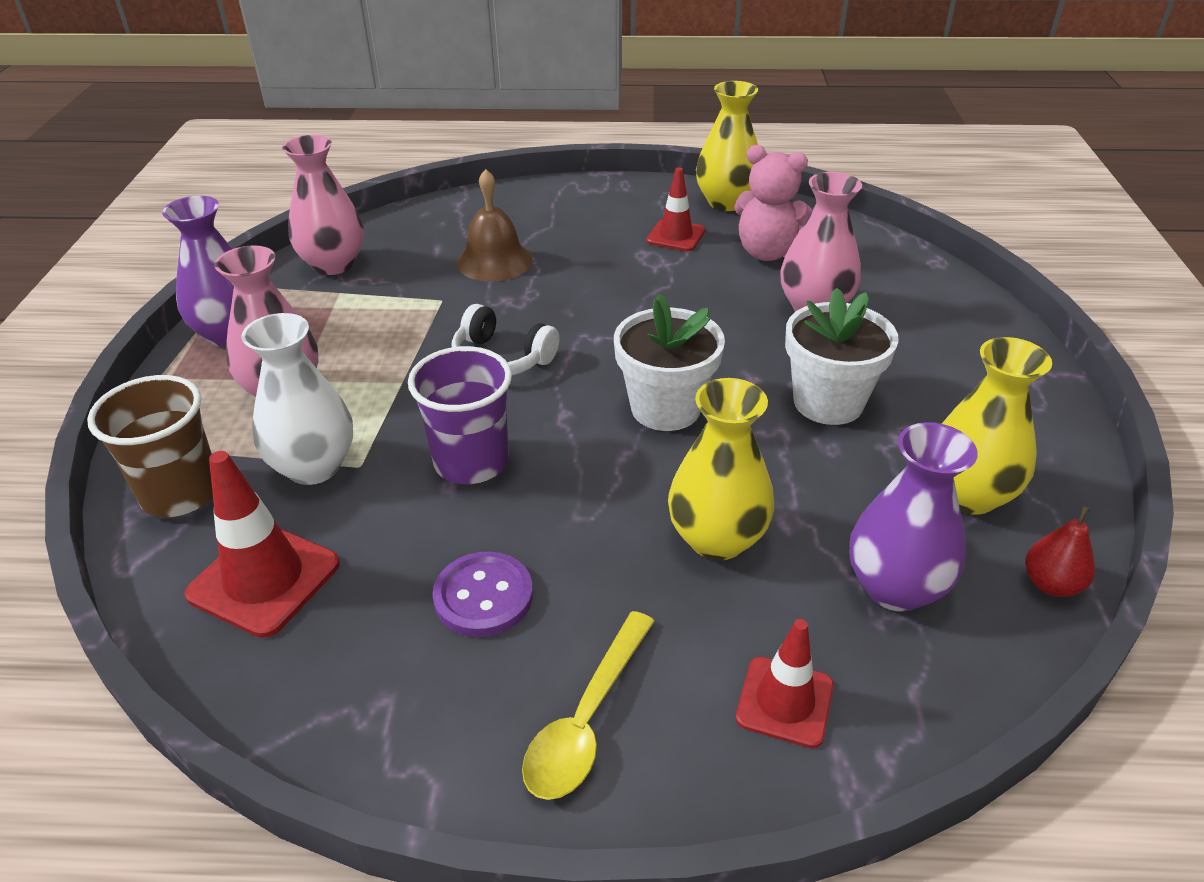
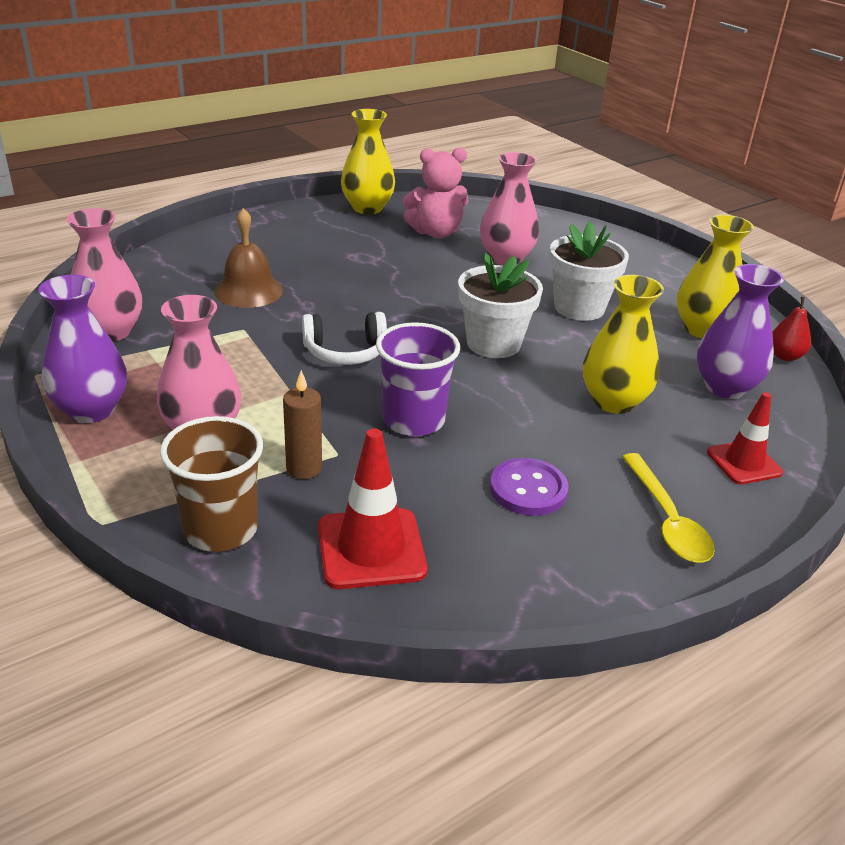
camera: 40 degrees left, 5 degrees down
white vase [241,313,353,485] -> brown candle [283,370,322,479]
red traffic cone [646,167,705,251] -> none

